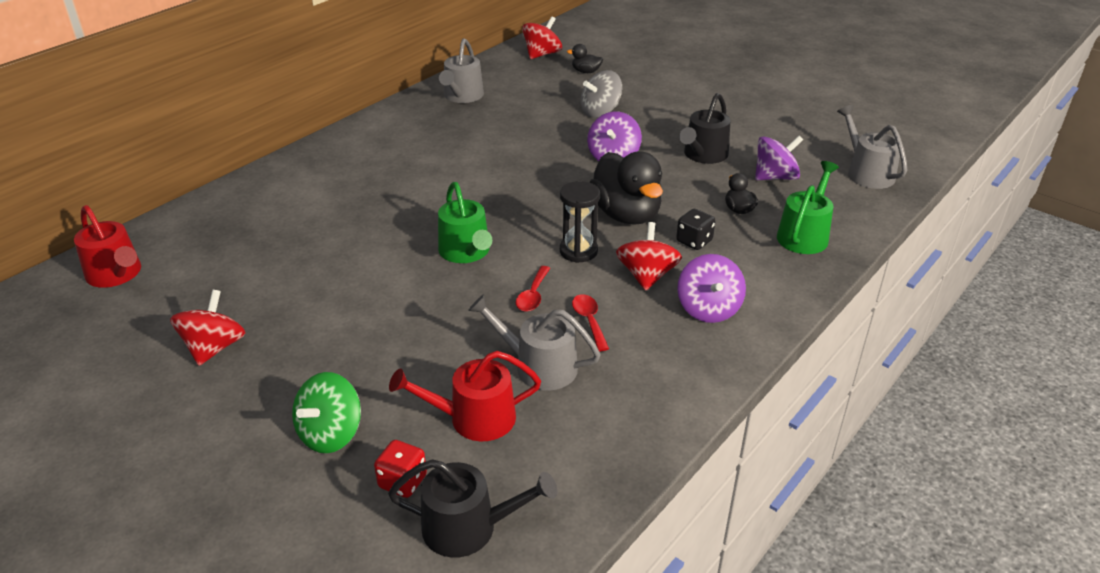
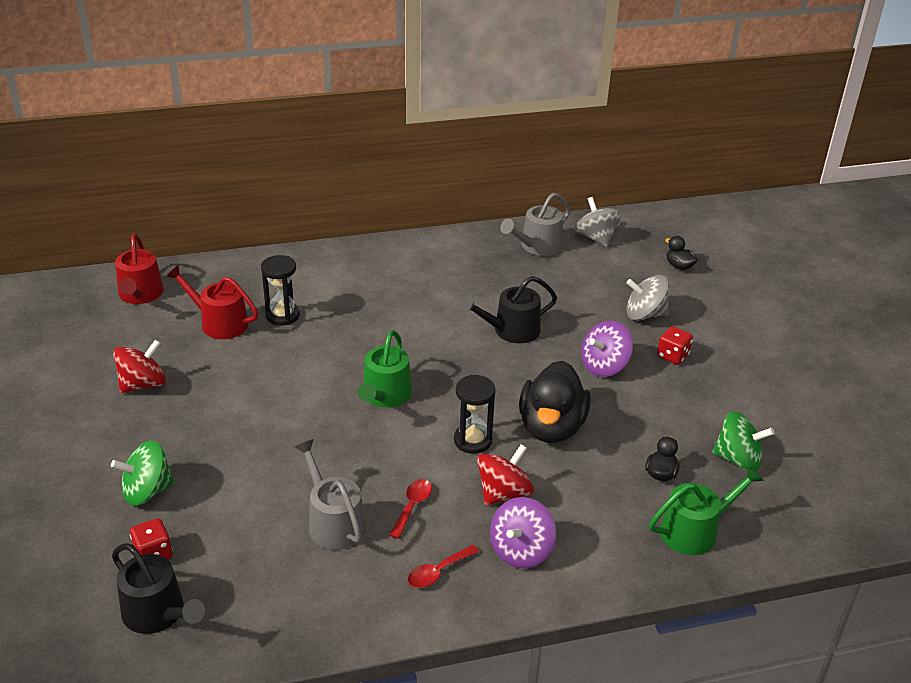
camera: 35 degrees right, 0 degrees up
red watering can [389,351,541,441] -> red watering can moved to [166,265,258,339]
red spoon [516,266,550,312] -> red spoon moved to [408,545,479,588]
red spinning top [522,16,562,59] -> none
black dice [676,209,715,250] -> none
black watering can [679,93,731,164] -> black watering can moved to [460,276,557,343]
purple spinning top [755,136,803,180] -> green spinning top [712,411,775,471]
grey watering can [837,105,908,189] -> none
none -> black hourglass [261,255,300,326]
none -> grey spinning top [574,197,622,247]
none -> red dice [657,326,693,365]

